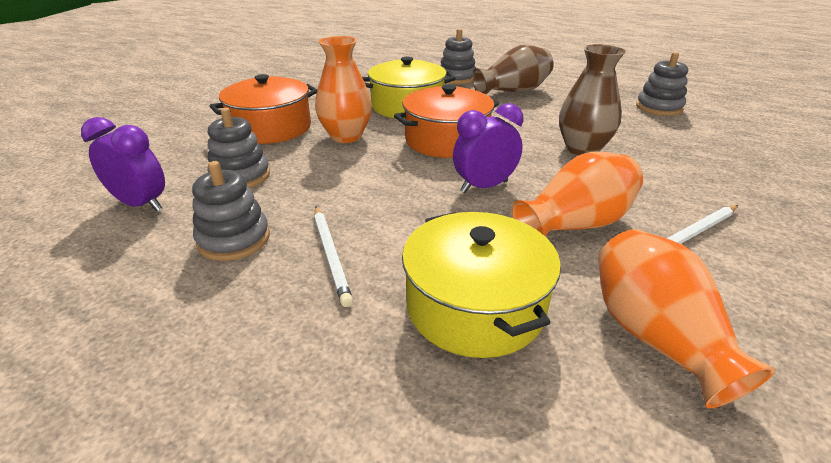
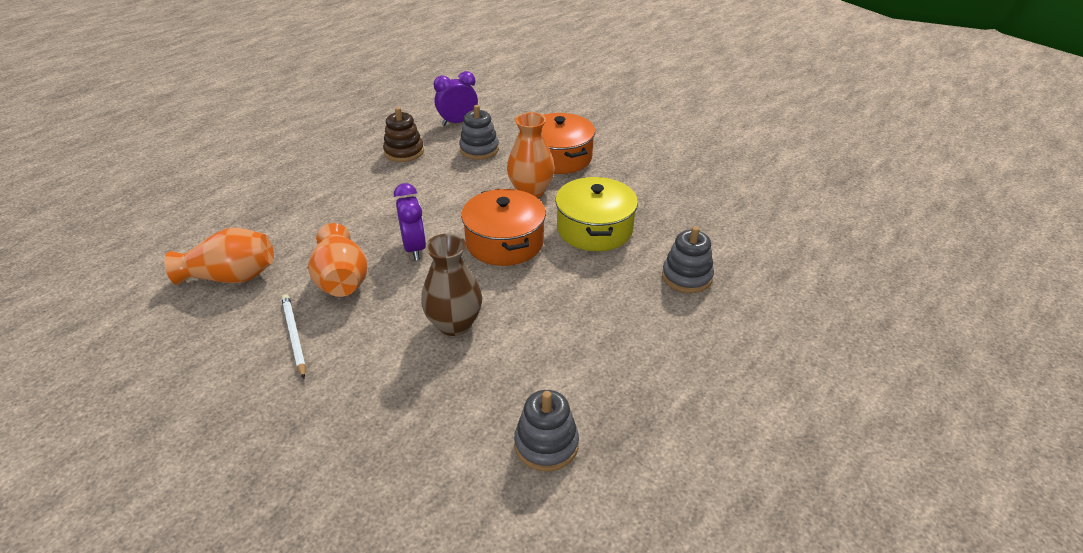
camera: 100 degrees right, 5 degrees up
purple clock [81,117,165,211] -> purple clock turned 150 degrees counterclockwise [434,71,478,126]
grey stacking toy [192,161,270,261] -> brown stacking toy [383,107,424,162]
white pencil [314,207,353,307] -> none
yellow pot [402,212,561,358] -> none
brown vase [472,44,554,94] -> none

